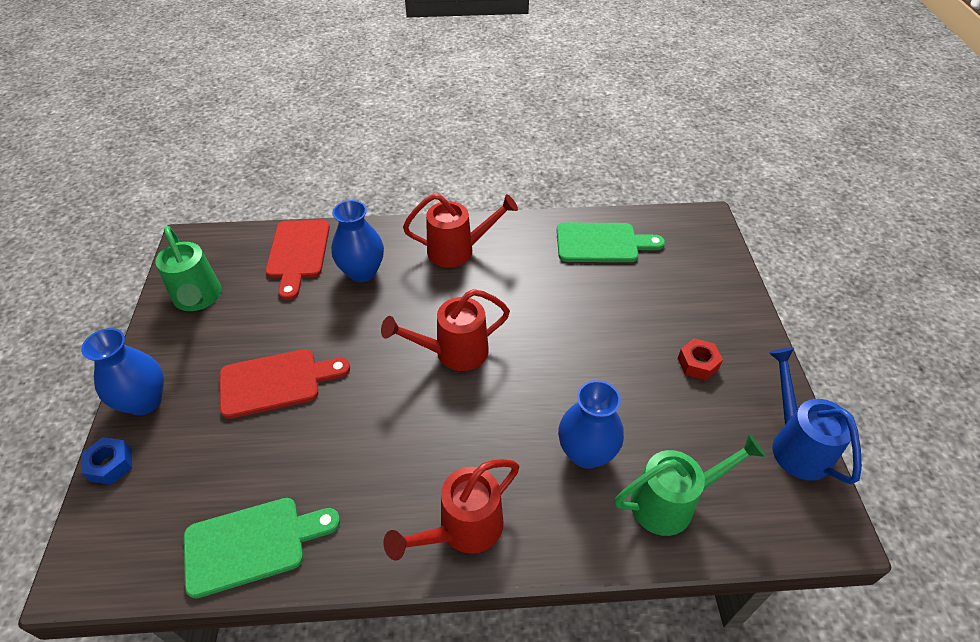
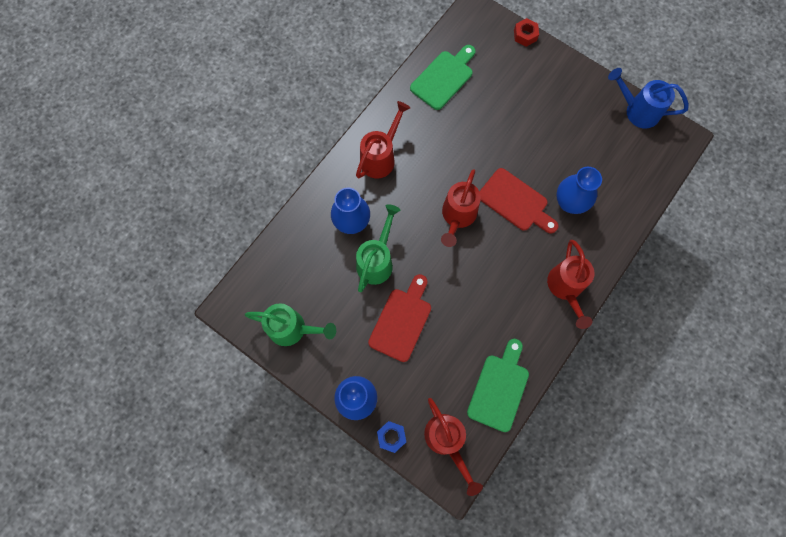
camera: 50 degrees left, 25 degrees up
red cutting board [265,220,330,300] -> red cutting board moved to [479,168,558,234]
green watering can [614,434,766,536] -> green watering can moved to [356,204,400,292]
red nut [677,338,723,380] -> red nut moved to [514,18,539,47]
none -> red watering can [424,398,483,496]

